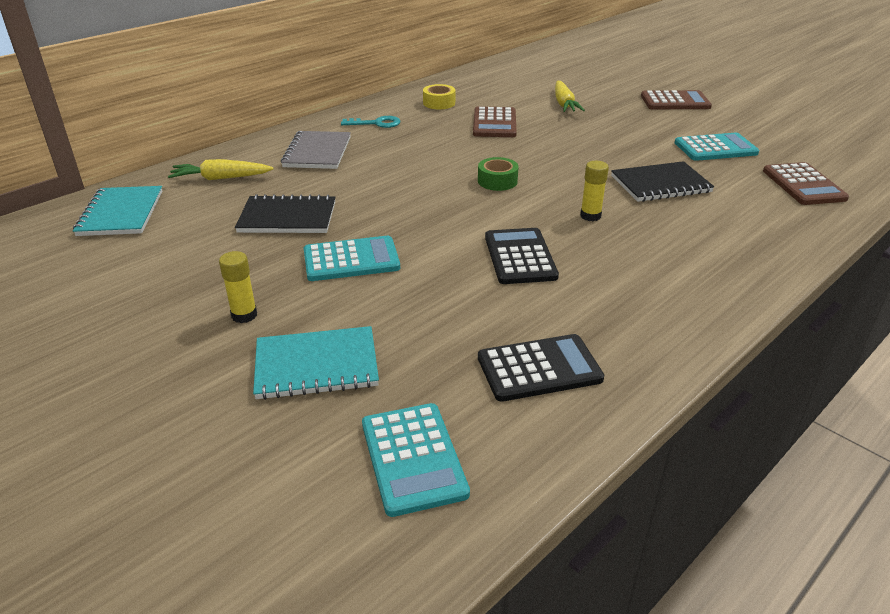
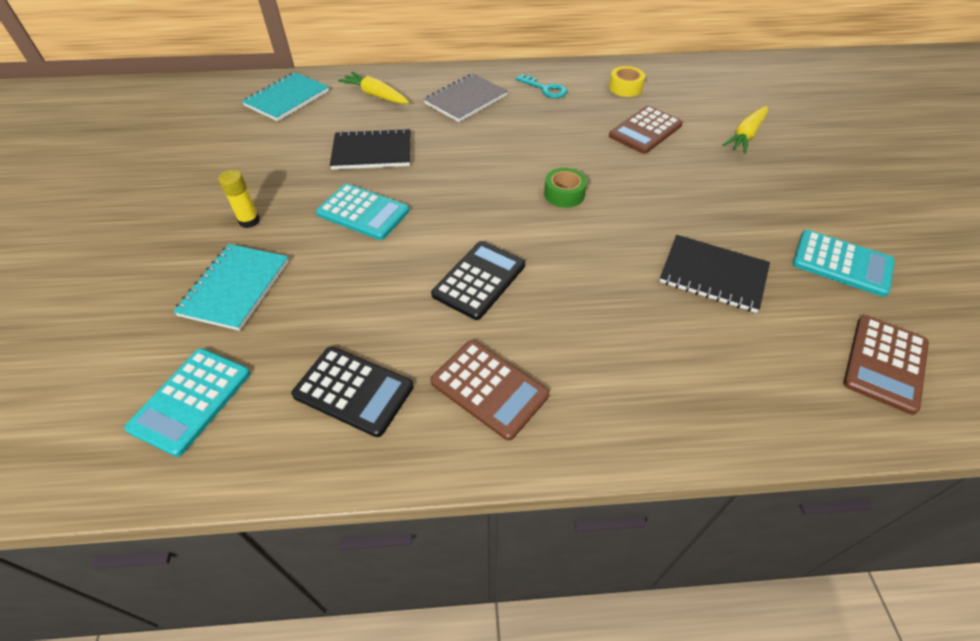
camera: 40 degrees right, 15 degrees up
black notebook [235,194,336,233] -> black notebook turned 45 degrees counterclockwise [330,128,411,170]
turquoise notebook [253,326,379,400] -> turquoise notebook turned 75 degrees clockwise [173,244,289,331]
yellow glue stick [580,161,609,221] -> none
brown calculator [641,90,712,109] -> brown calculator moved to [430,340,549,441]

